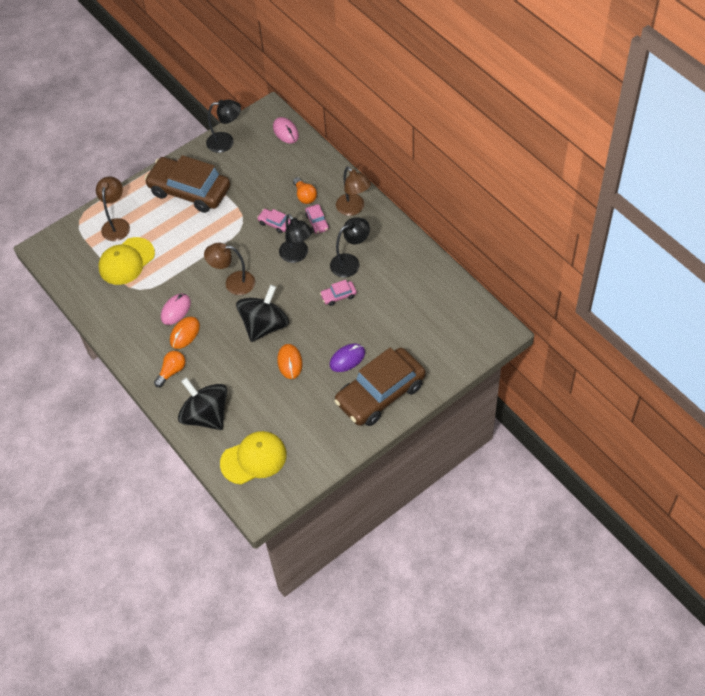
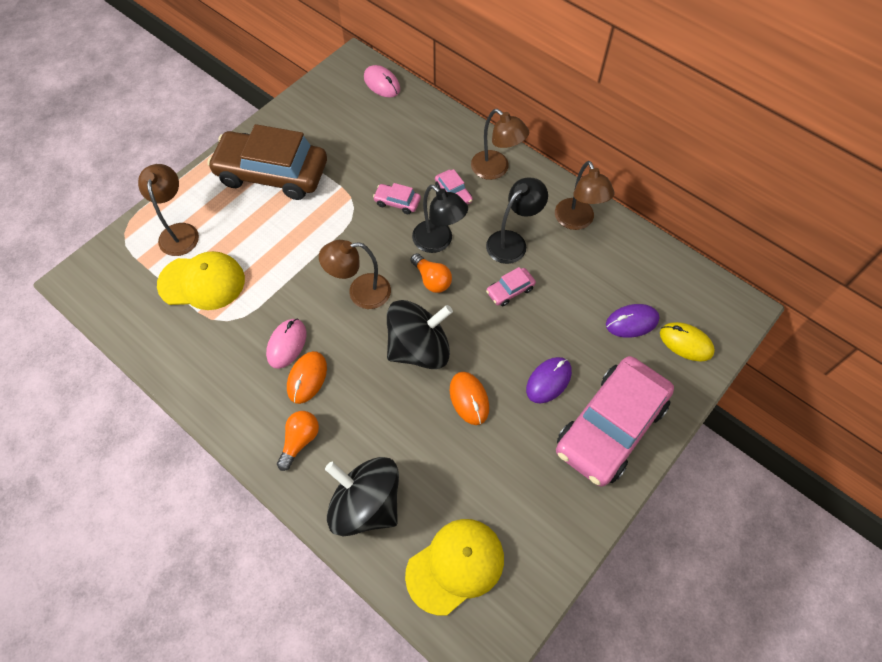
camera: 15 degrees left, 5 degrees up
yellow cap [98,237,155,285] -> yellow cap turned 120 degrees counterclockwise [157,251,245,310]
black lamp [206,99,241,153] -> none
black spinning top [236,285,289,342] -> black spinning top turned 45 degrees clockwise [387,300,453,369]
orange light bulb [293,177,317,204] -> orange light bulb moved to [411,253,452,293]
brown car [334,347,426,426] -> pink car [556,356,674,487]
none -> brown lamp [555,161,615,230]
none -> purple mouse [606,304,659,338]
none -> yellow mouse [660,322,715,361]

